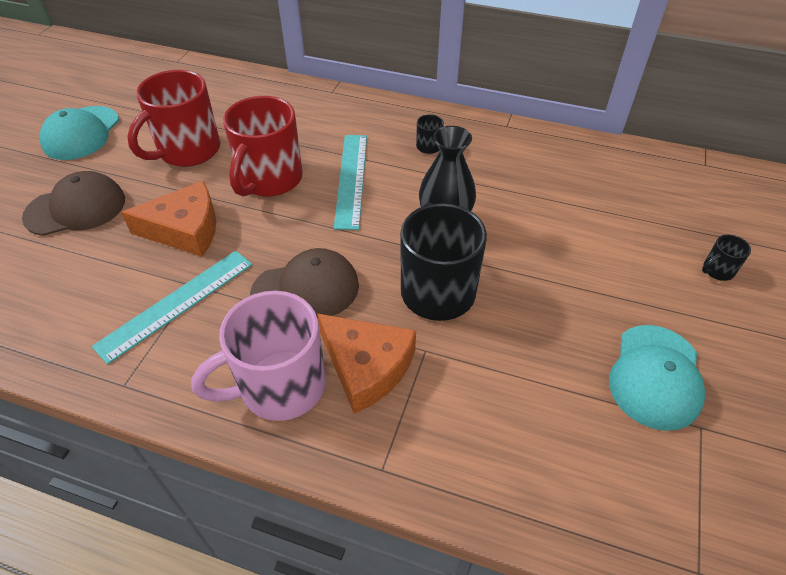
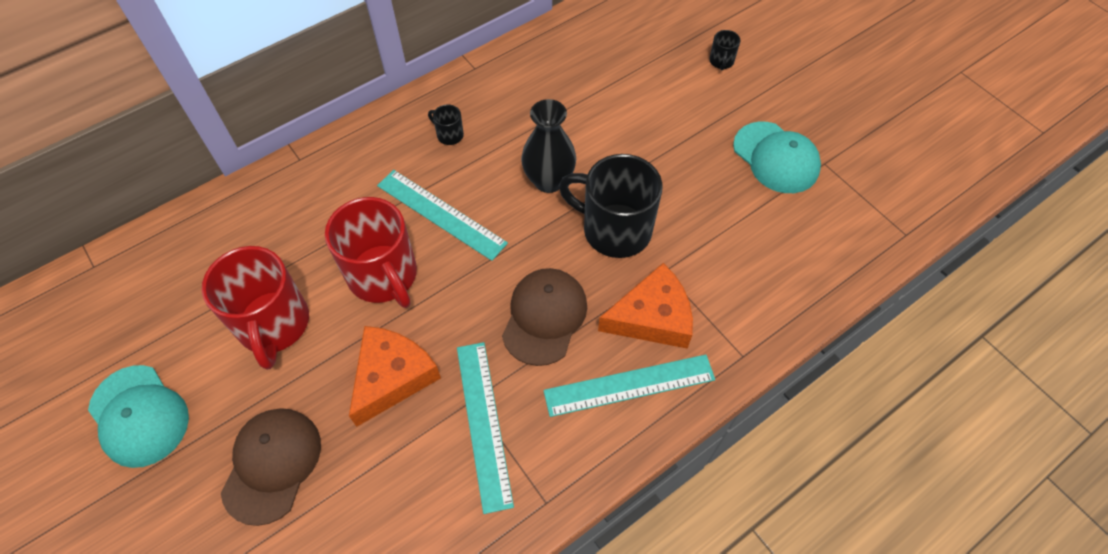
camera: 55 degrees left, 10 degrees up
pink mug [191,291,326,421] -> turquoise ruler [543,354,715,417]

